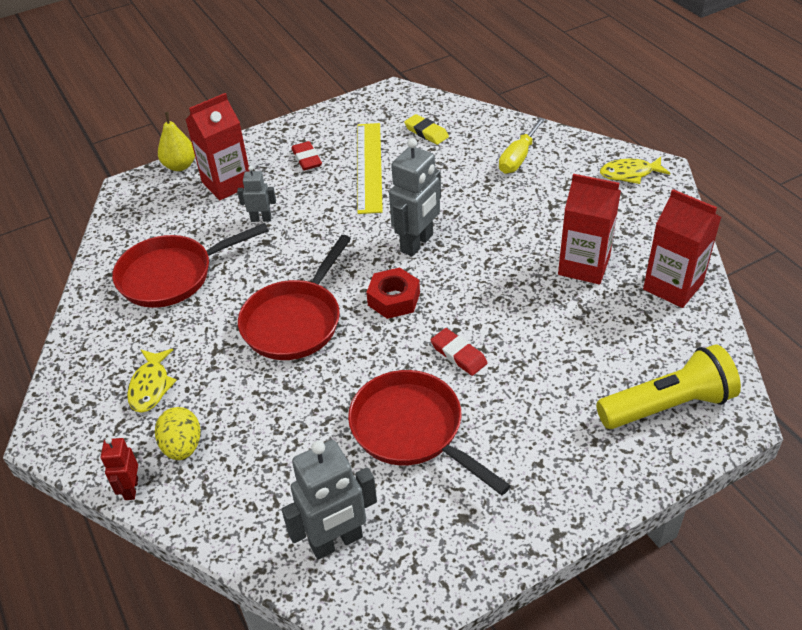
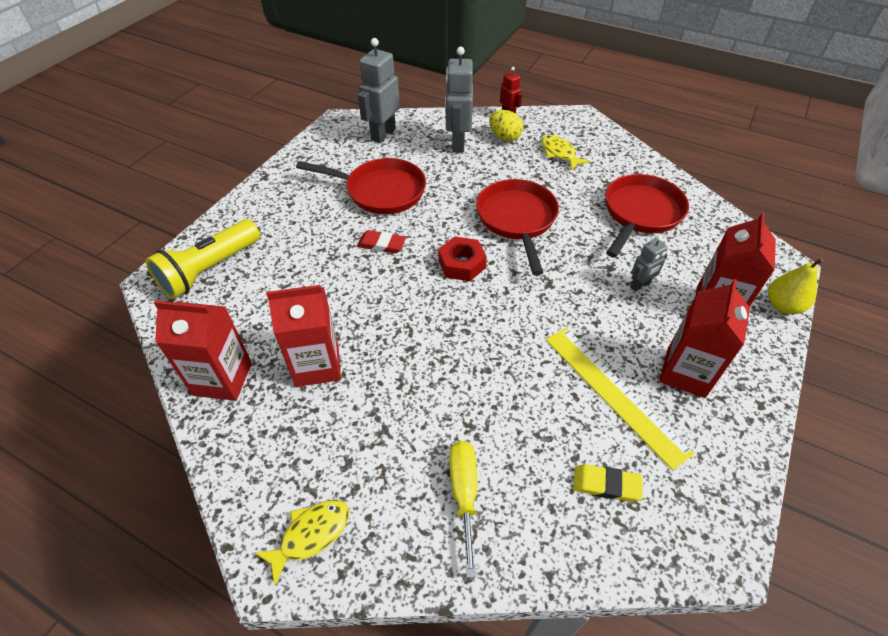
camera: 145 degrees right, 5 degrees up
red eraser [291,141,322,170] -> red carton [659,279,750,398]
grey robot [389,138,441,256] -> grey robot moved to [445,47,473,152]

